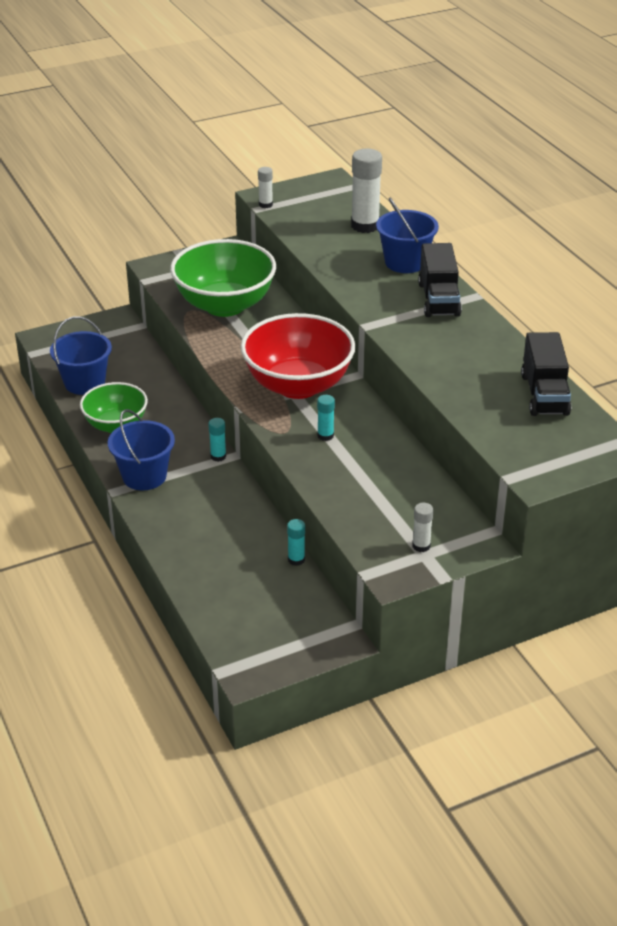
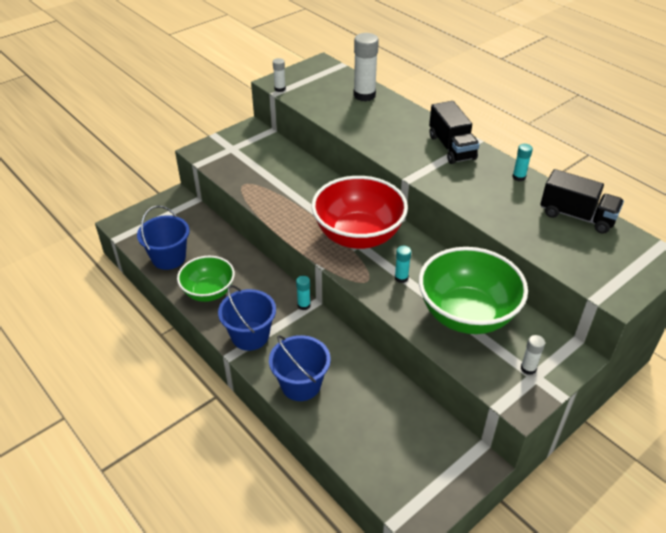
camera: 15 degrees left, 5 degrees up
green bowl [170,239,276,317] -> green bowl moved to [419,247,528,334]
turquoise glue stick [287,519,305,566] -> turquoise glue stick moved to [512,144,533,181]
blue bucket [376,198,439,273] -> blue bucket moved to [269,335,331,401]
black truck [521,332,571,416] -> black truck turned 45 degrees counterclockwise [540,169,624,234]

